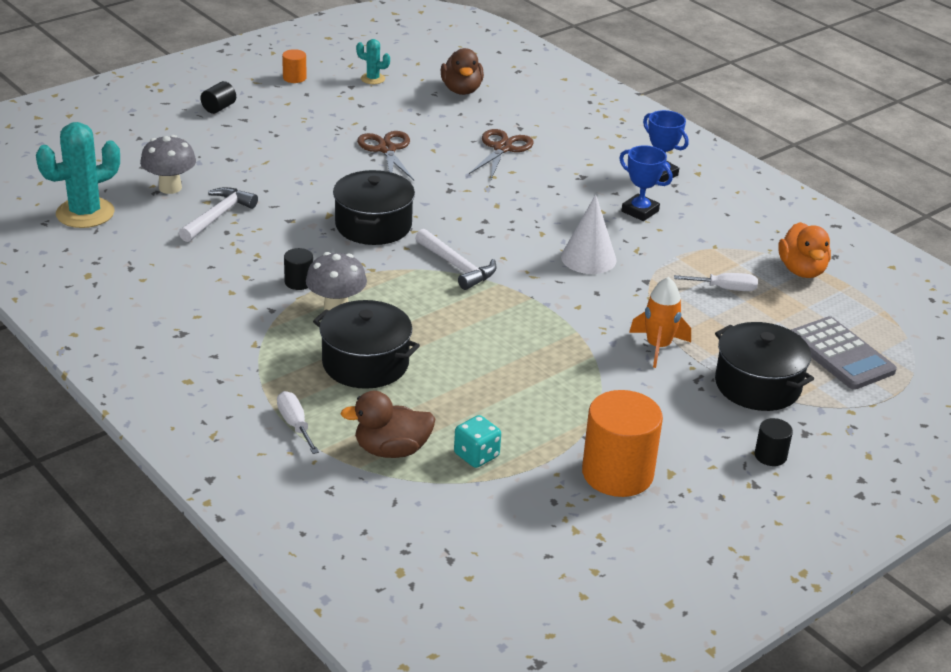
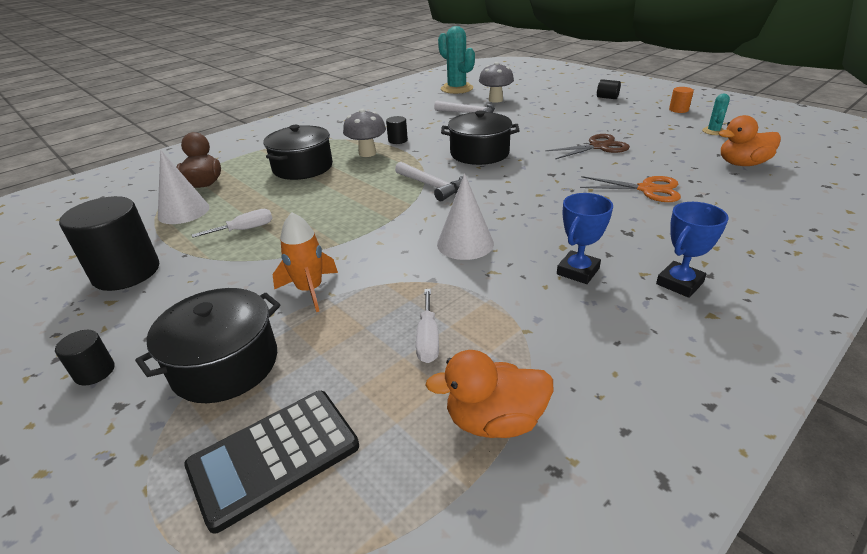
camera: 90 degrees right, 0 degrees up
white screwdriver [277,391,319,454] -> white screwdriver moved to [192,209,273,238]
white hammer [415,229,497,290] -> white hammer turned 90 degrees counterclockwise [395,162,463,201]
brown duck [441,48,484,95] -> orange duck [718,115,781,166]
turquoise dice [454,415,501,468] -> white cone [158,150,209,224]
brown scissors [469,129,534,179] -> orange scissors [580,176,681,202]
orange cylinder [582,390,663,497] -> black cylinder [59,196,159,291]
grey calculator [791,316,897,390] -> black calculator [184,391,359,534]

